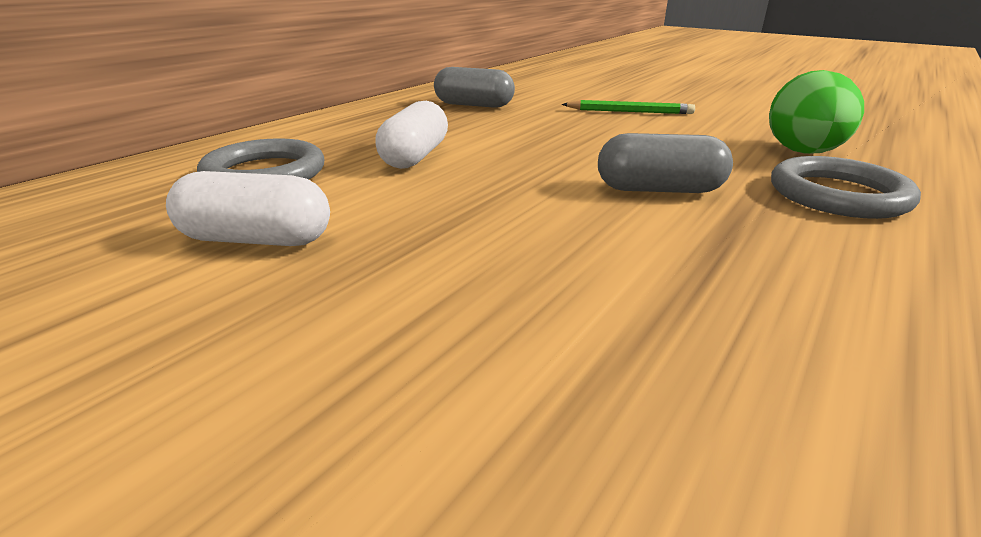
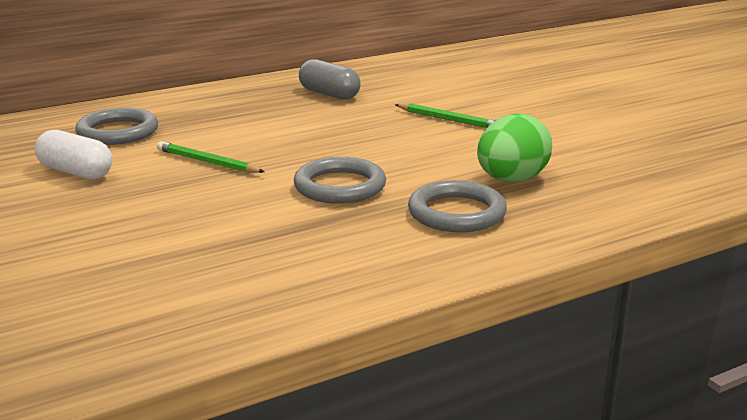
camera: 25 degrees right, 5 degrees down
white capsule [375,101,448,169] -> none
grey capsule [598,133,733,193] -> grey ring [294,157,386,204]
none -> green pencil [157,141,265,173]

